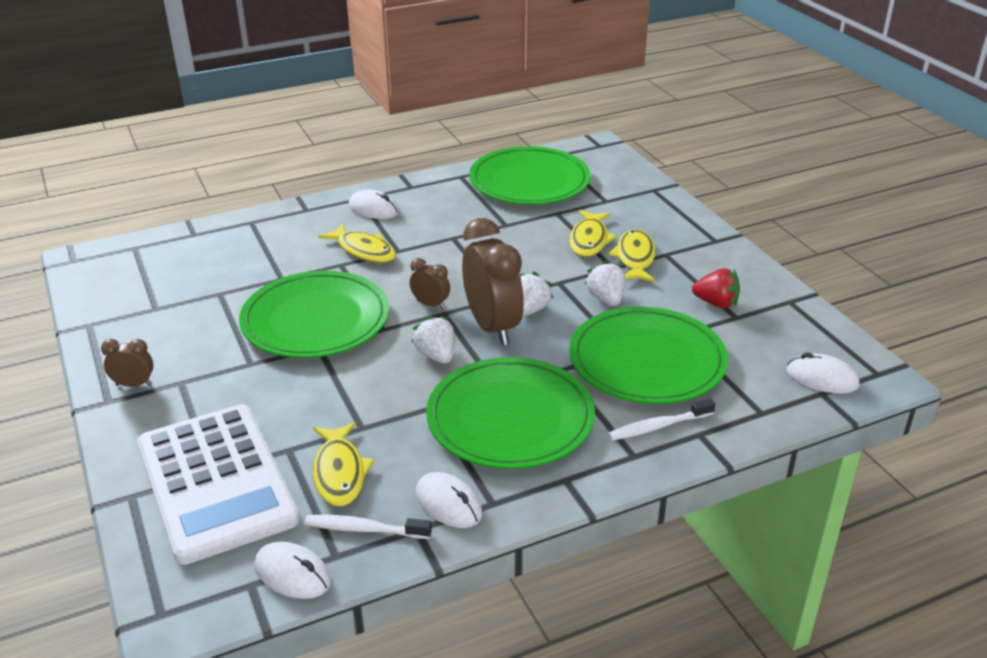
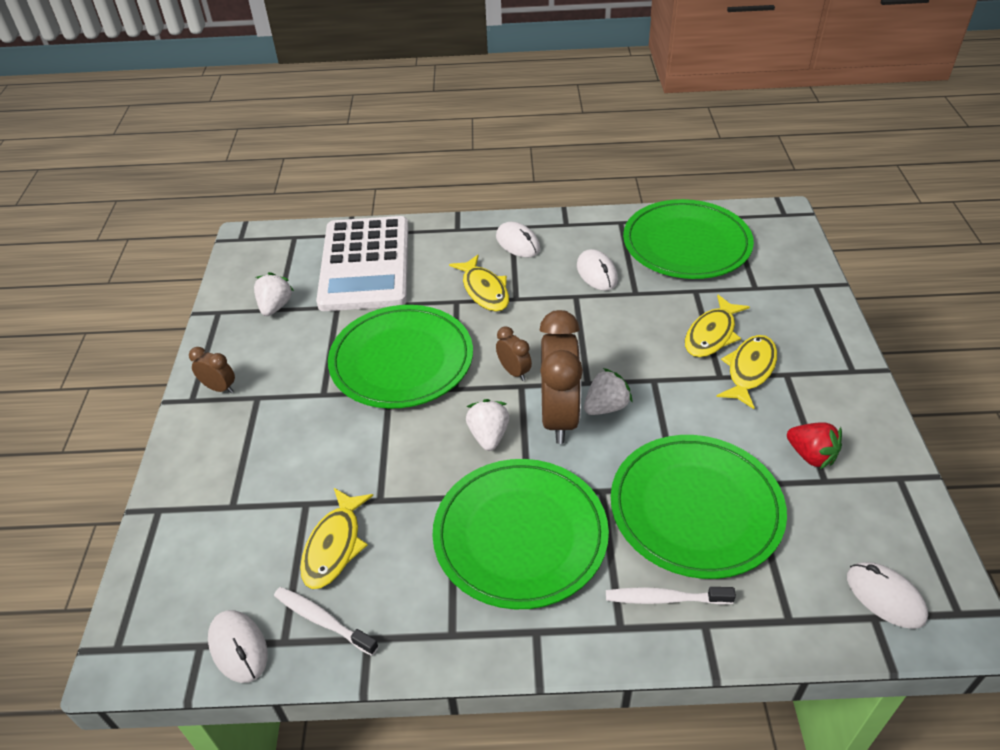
camera: 25 degrees right, 10 degrees up
white calculator [137,404,300,565] -> white calculator moved to [316,216,409,311]
white mouse [416,472,483,528] -> white mouse moved to [577,249,618,291]
white strawberry [585,260,625,306] -> white strawberry moved to [254,272,294,316]

